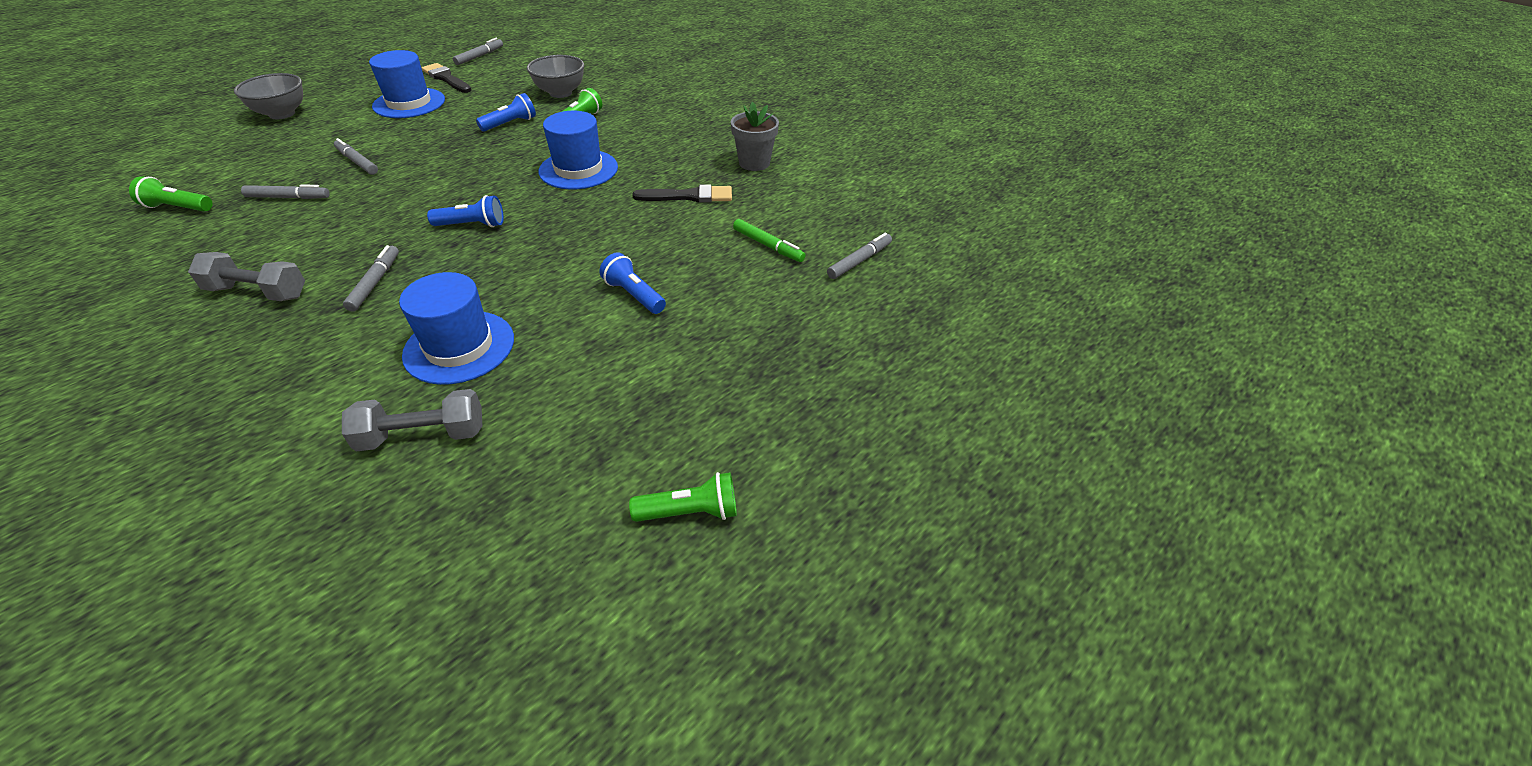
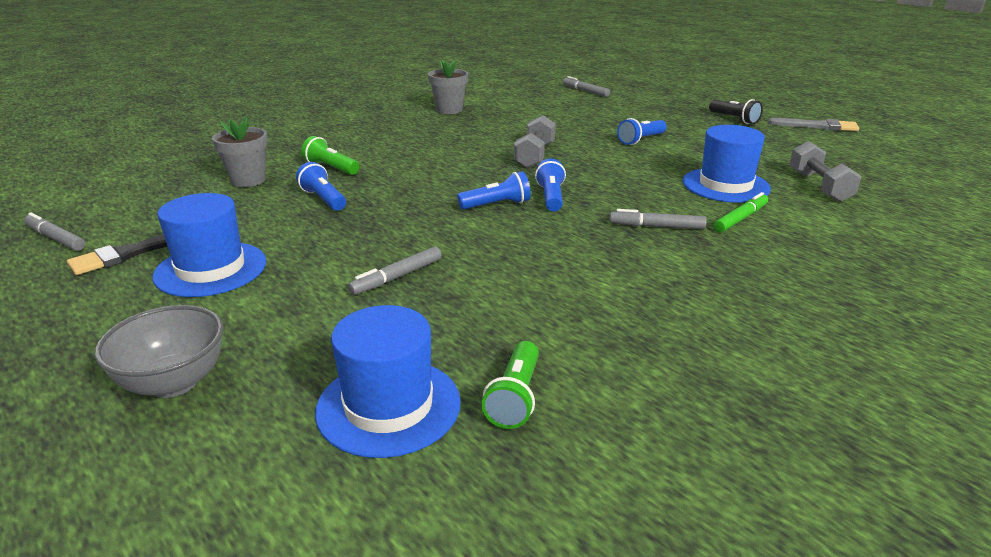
camera: 85 degrees left, 15 degrees down
grey dumbbell [188,252,305,301] -> grey dumbbell moved to [514,115,556,168]
grey marker [241,184,330,199] -> none
grey bowl [527,55,584,98] -> grey flower pot [212,115,268,187]
blue hat [538,111,618,189] -> blue hat moved to [315,305,461,458]
green flashlight [629,472,737,522] -> grey brush [768,118,859,131]
black brush [632,184,732,203] -> none
green marker [733,219,806,262] -> green marker moved to [714,192,768,232]
none -> blue flashlight [457,171,531,210]
none -> black flashlight [709,99,763,124]

